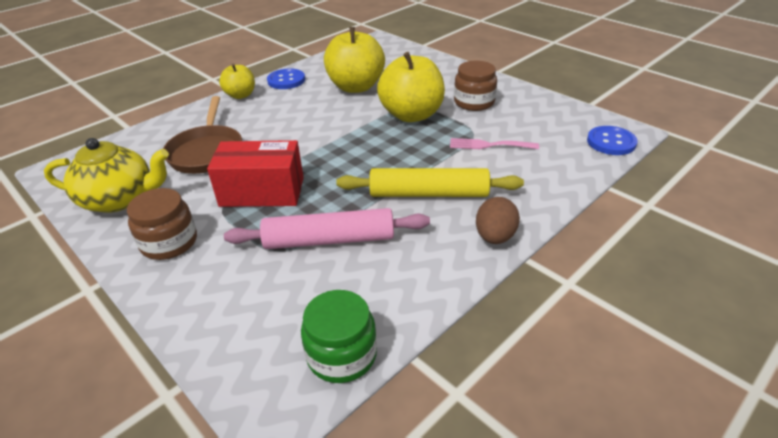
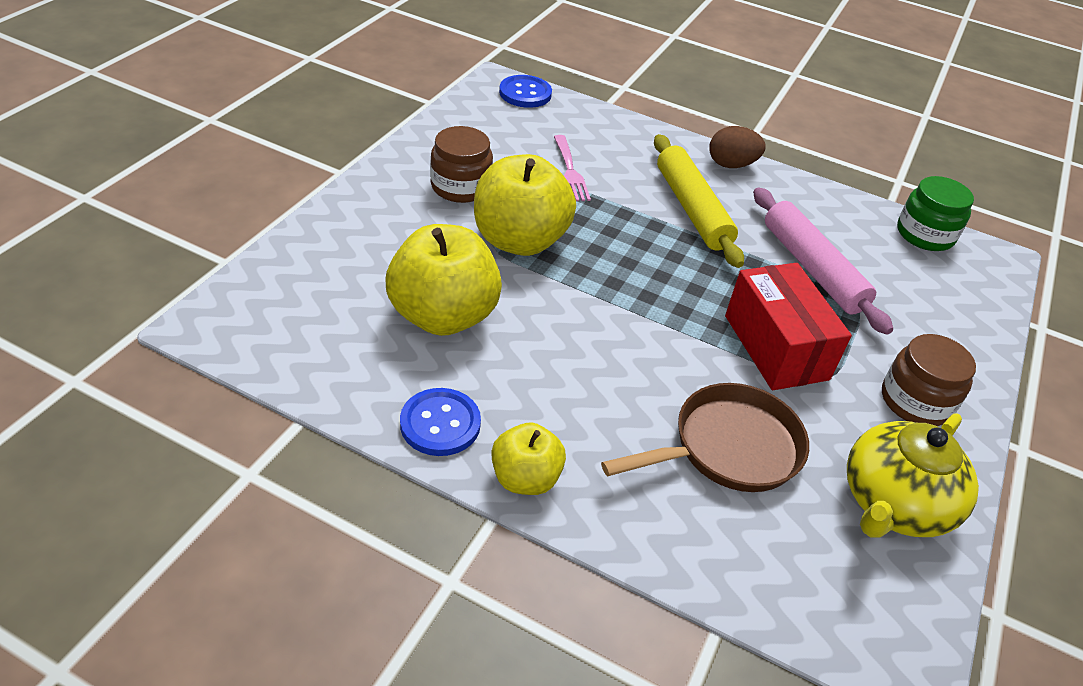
camera: 115 degrees left, 5 degrees up
yellow teapot [44,138,169,213] -> yellow teapot turned 120 degrees counterclockwise [847,413,979,538]

